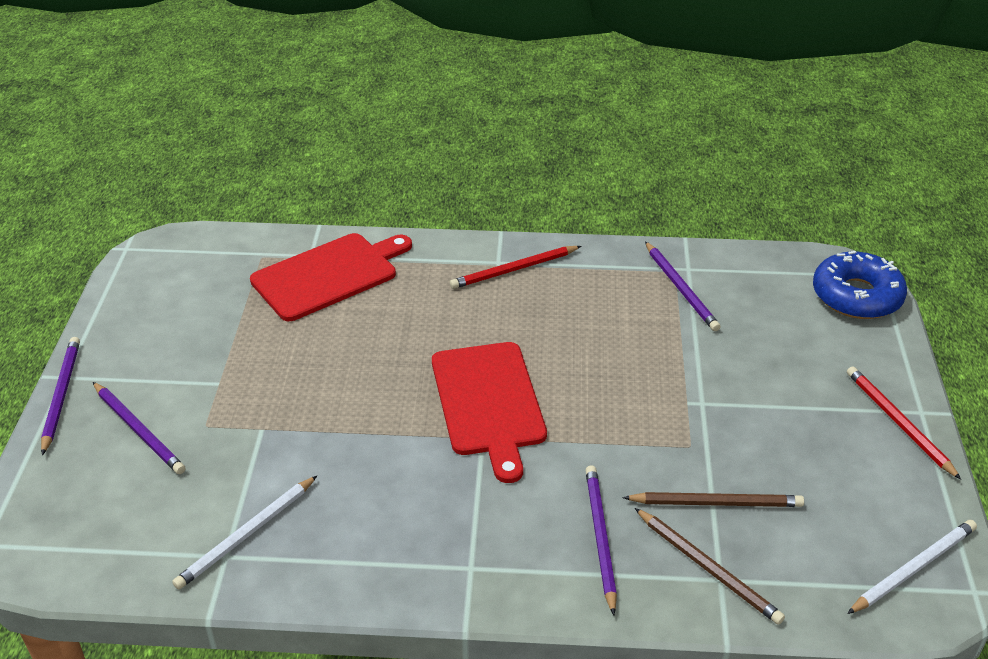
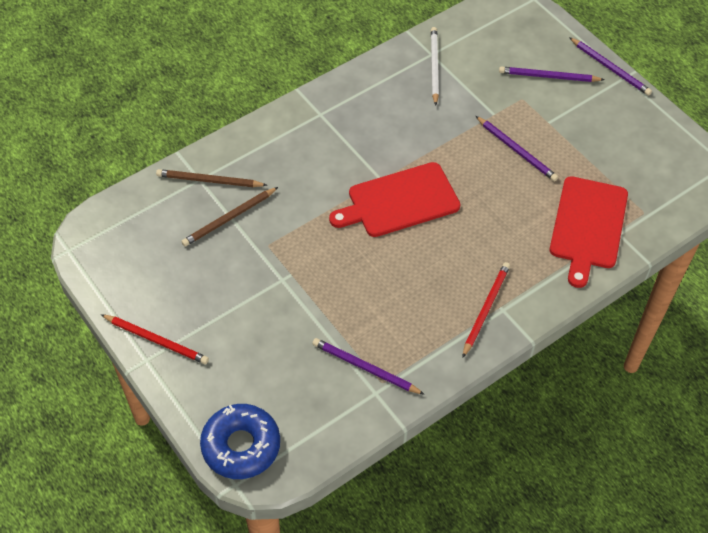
camera: 140 degrees right, 15 degrees up
red cutting board [432,342,547,483] -> red cutting board turned 60 degrees counterclockwise [329,162,461,237]
purple pencil [585,465,617,615] -> purple pencil moved to [476,116,558,181]
white pencil [847,520,977,614] -> none

